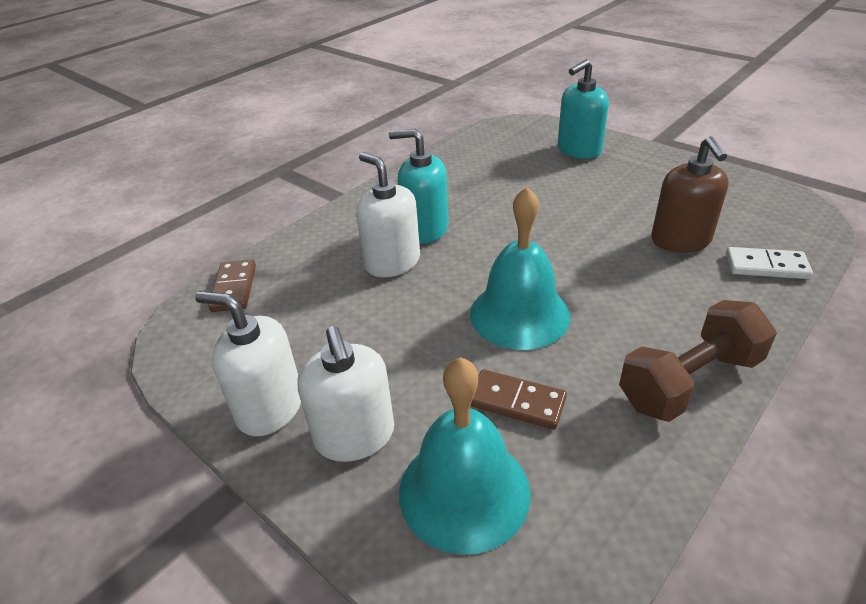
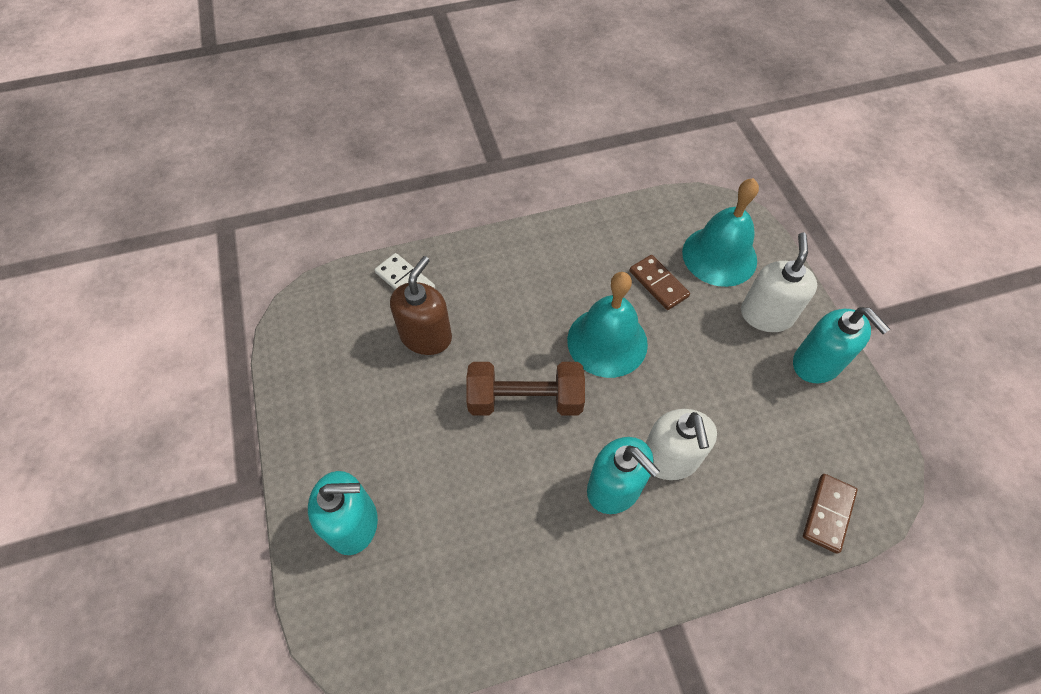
camera: 150 degrees left, 20 degrees up
white soap dispenser [195,291,301,436] -> turquoise soap dispenser [793,307,890,383]
brown dumbbell [619,300,777,422] -> brown dumbbell moved to [466,362,585,416]

